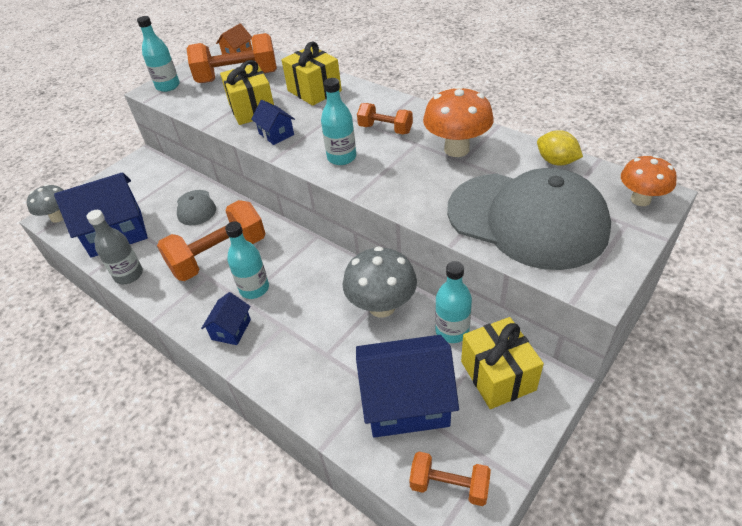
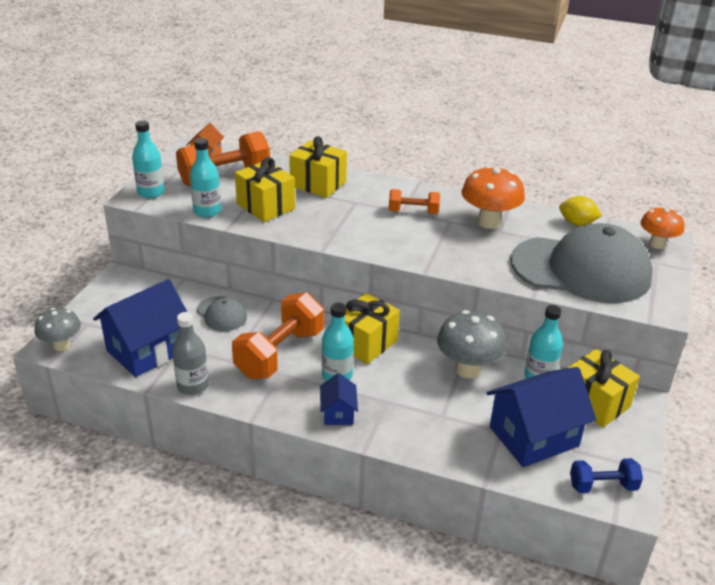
camera: 25 degrees left, 10 degrees down
blue house [251,100,295,145] -> none
turquoise bottle [321,78,356,165] -> turquoise bottle moved to [190,138,221,217]
orange dumbbell [409,452,491,506] -> blue dumbbell [570,458,643,493]
none -> yellow gift [345,293,400,364]

